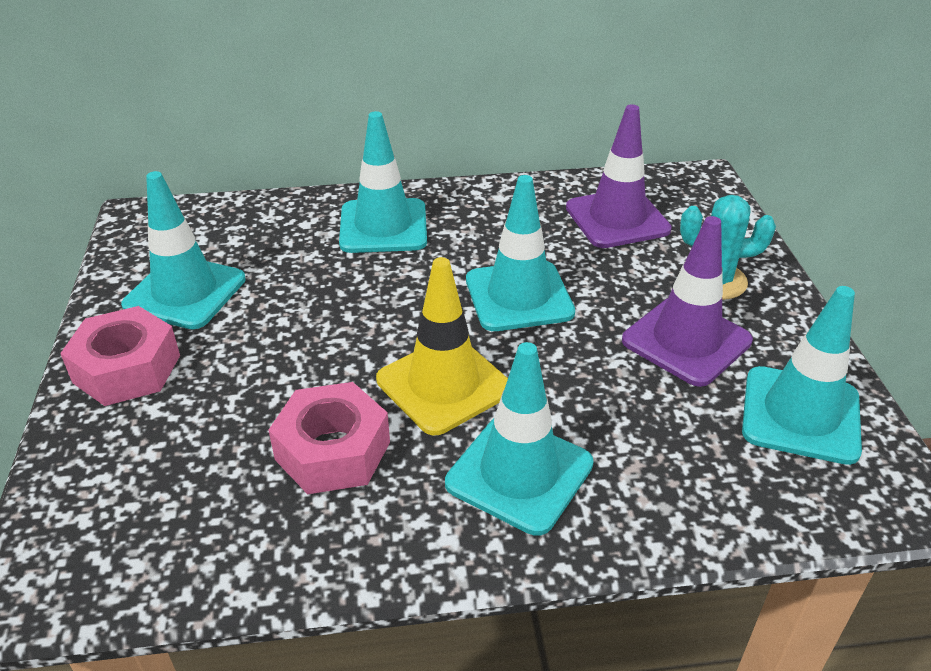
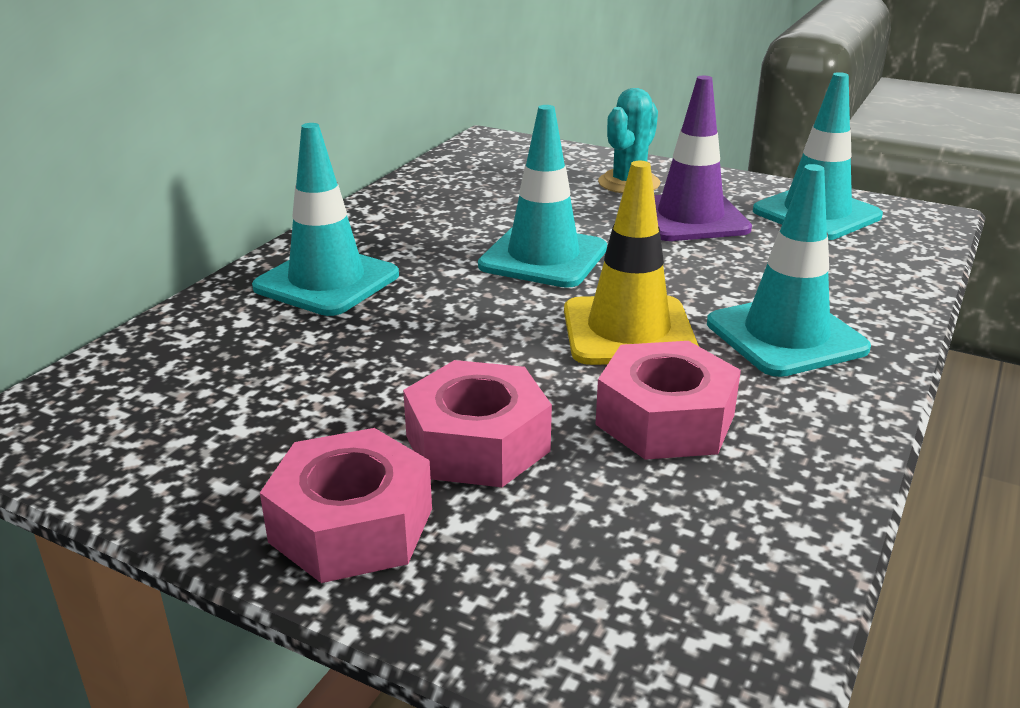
camera: 55 degrees left, 10 degrees down
turquoise traffic cone [121,171,246,329] -> none
purple traffic cone [566,104,672,248] -> none
none -> pink nut [403,360,552,487]

